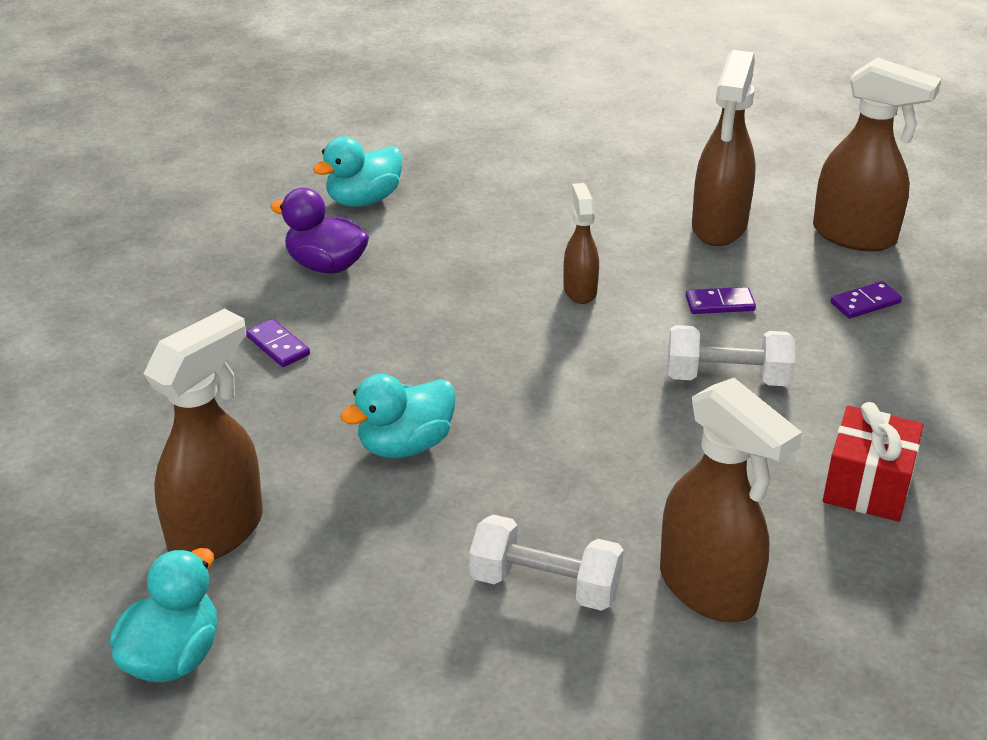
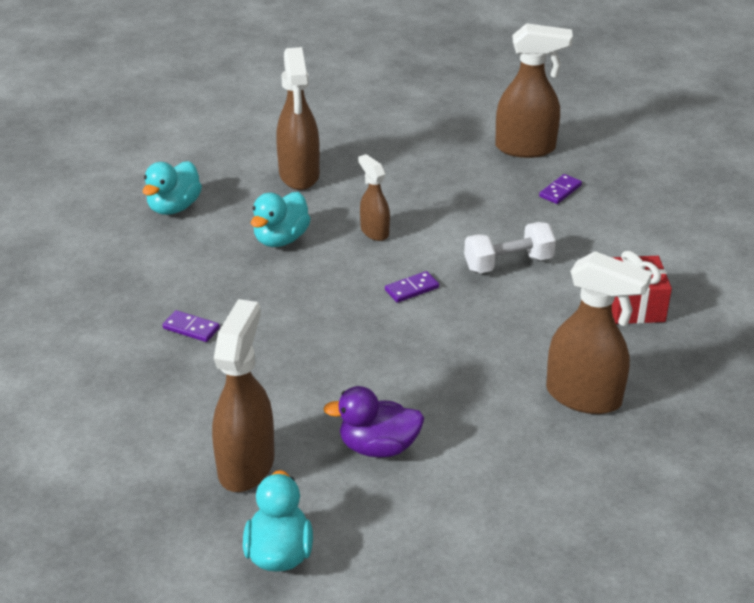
camera: 25 degrees left, 0 degrees up
purple duck [270,188,369,274] -> purple duck moved to [323,386,424,458]
turquoise duck [340,374,456,458] -> turquoise duck moved to [251,192,311,247]
white dumbbell [469,514,624,611] -> none
purple domino [686,287,756,314] -> purple domino moved to [385,271,439,303]
brown spray bottle [692,50,756,246] -> brown spray bottle moved to [276,47,320,190]

